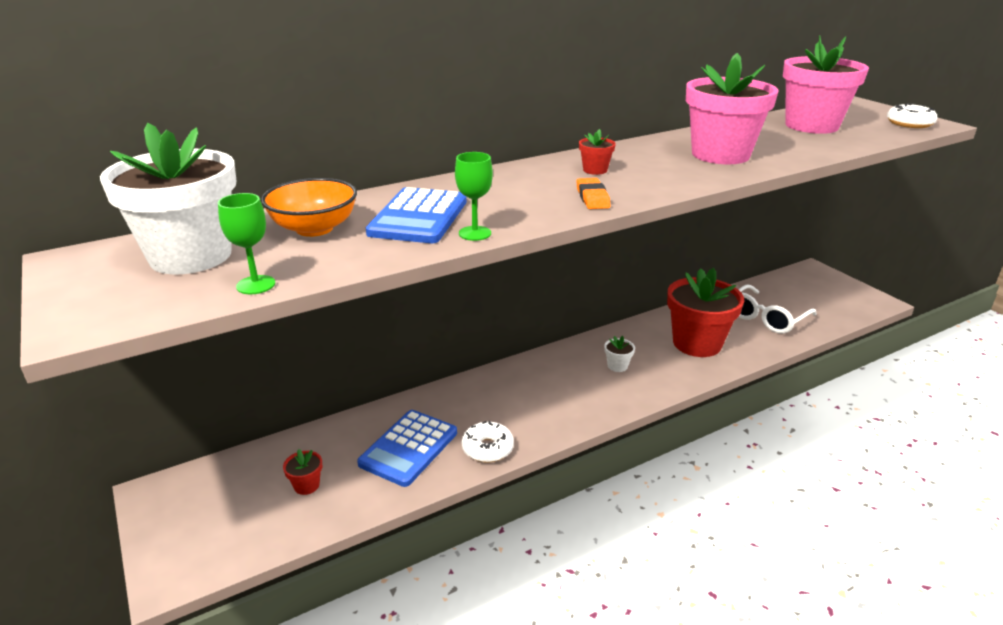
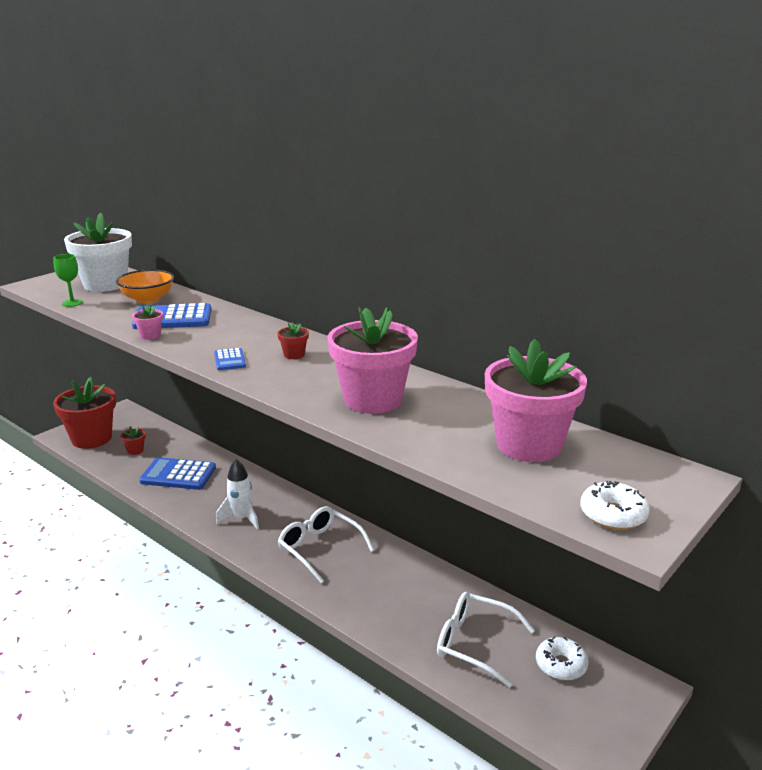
camera: 70 degrees right, 5 degrees down
green goblet [455,152,493,241] -> pink flower pot [132,305,163,340]
white donut [462,421,514,462] -> white donut moved to [536,636,589,681]
orange eraser [576,178,611,209] -> blue calculator [214,348,246,370]
white flower pot [604,336,635,372] -> white glasses [278,506,374,583]
red flower pot [667,268,744,357] -> red flower pot moved to [53,377,116,449]
none -> white rocket [216,459,259,530]

